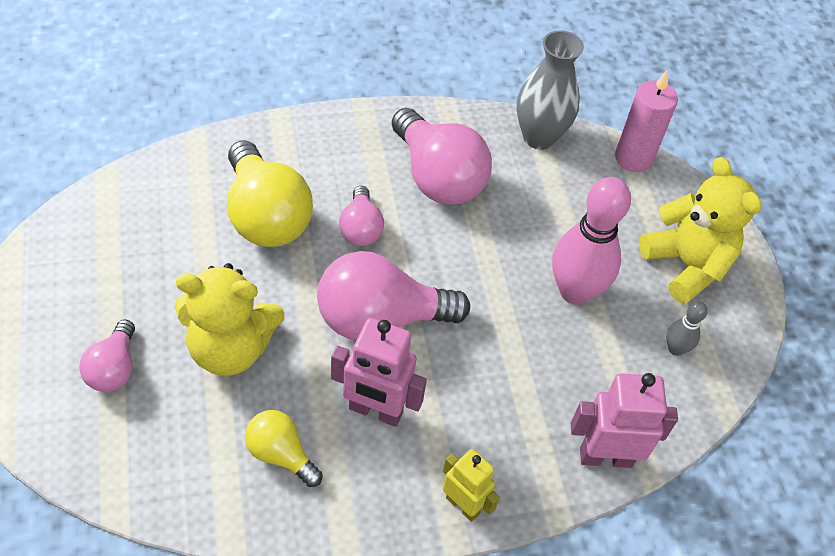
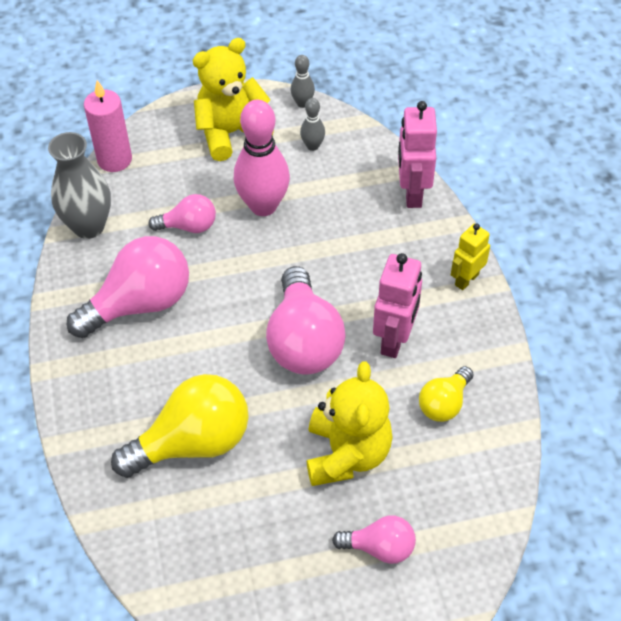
camera: 85 degrees left, 0 degrees up
pink light bulb [339,186,384,246] -> pink light bulb moved to [149,194,216,233]
none -> grey bowling pin [290,55,315,108]

